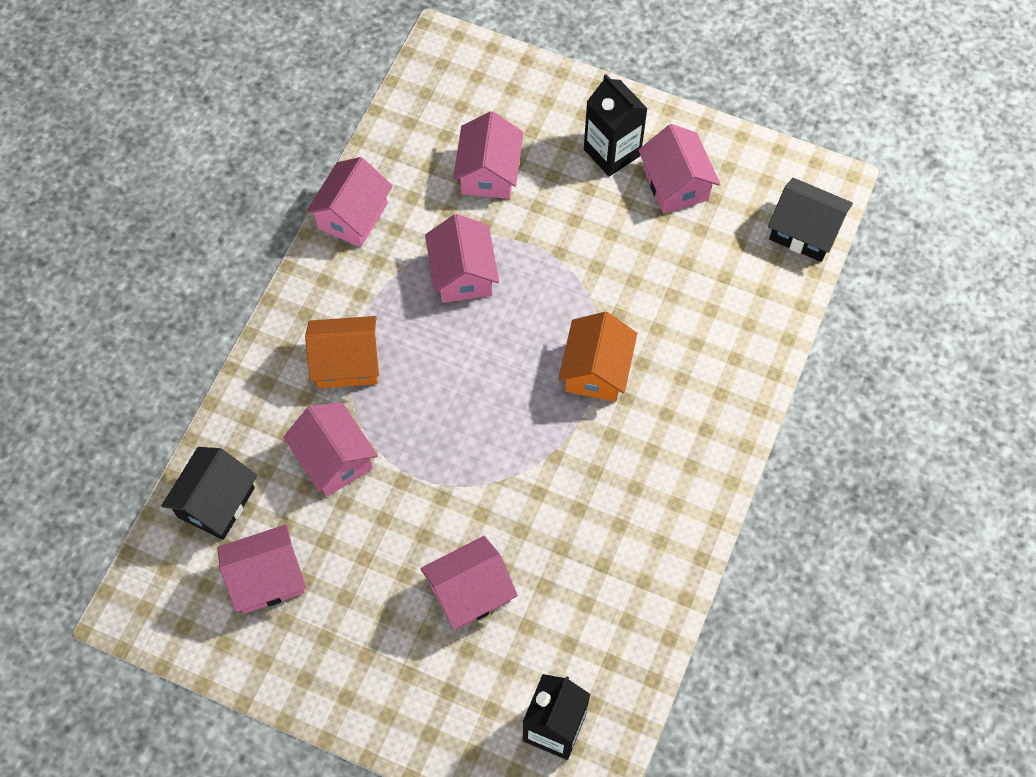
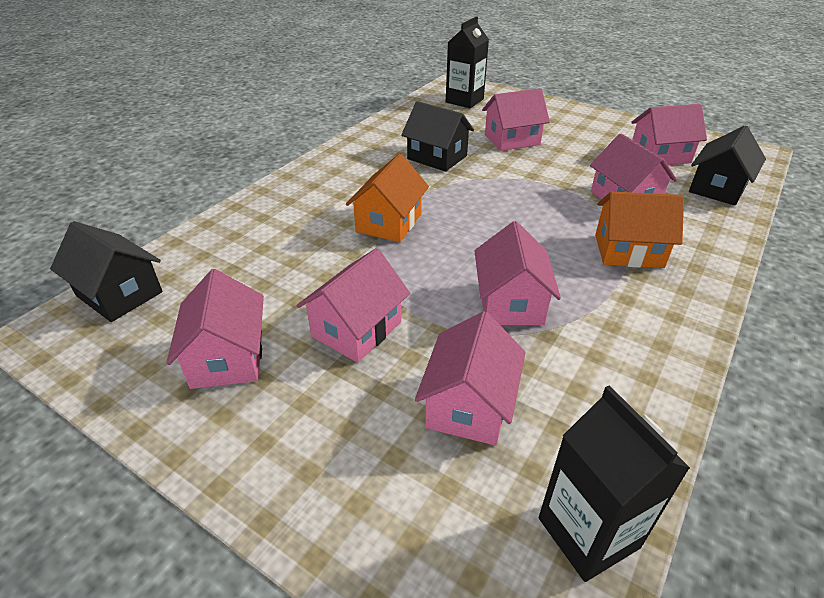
camera: 170 degrees left, 25 degrees down
pink house [306,157,393,247] -> pink house moved to [297,248,410,363]
black carton [584,74,648,177] -> black carton moved to [539,385,690,582]
none -> black house [401,101,474,171]

